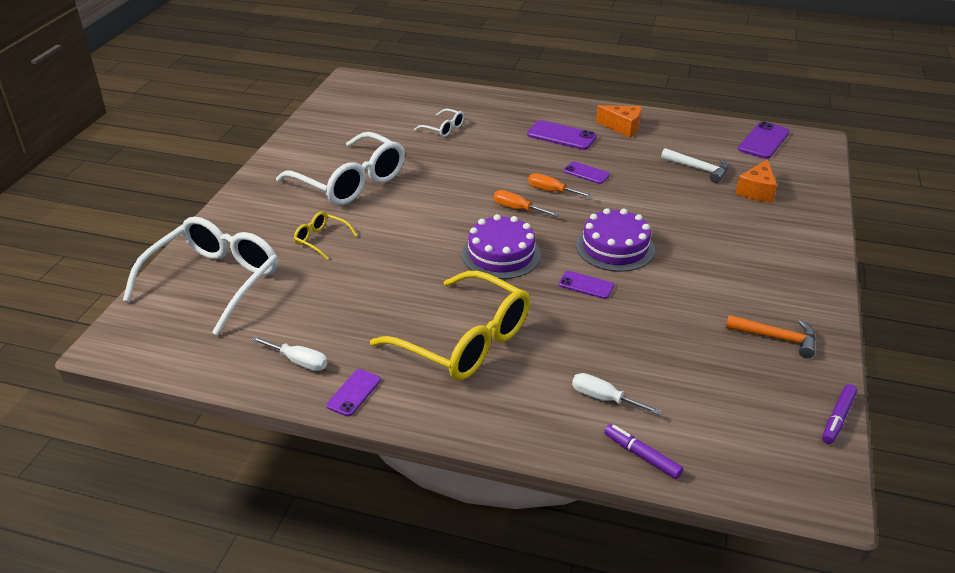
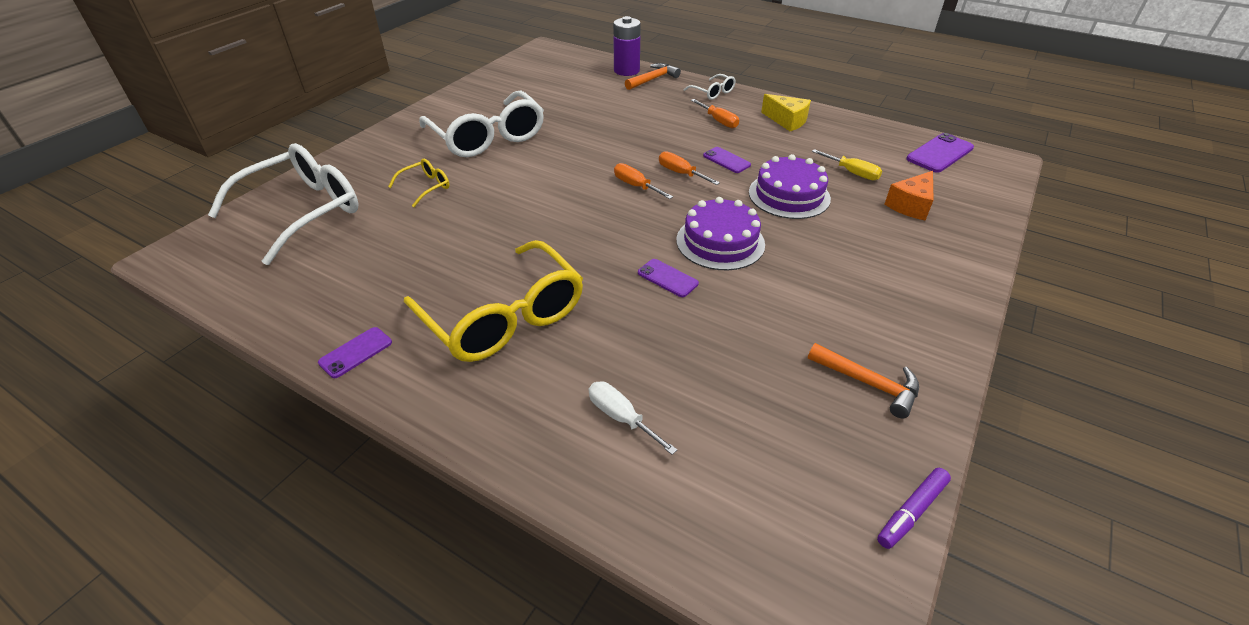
camera: 15 degrees right, 5 degrees up
white screwdriver [251,336,328,371] -> none
yellow glasses [294,212,358,260] -> yellow glasses turned 90 degrees clockwise [388,159,449,207]
white glasses [414,109,464,137] -> white glasses moved to [684,74,736,100]
purple cake [462,214,541,279] -> purple cake moved to [749,154,831,219]
purple phone [527,120,597,150] -> orange screwdriver [691,99,739,128]
orange cheese [596,105,642,138] -> yellow cheese [761,94,811,131]
purple marker [604,424,683,479] -> none
white hammer [661,148,729,183] -> yellow screwdriver [812,149,882,180]
none -> purple battery [613,16,641,76]
none -> orange hammer [625,63,681,90]

